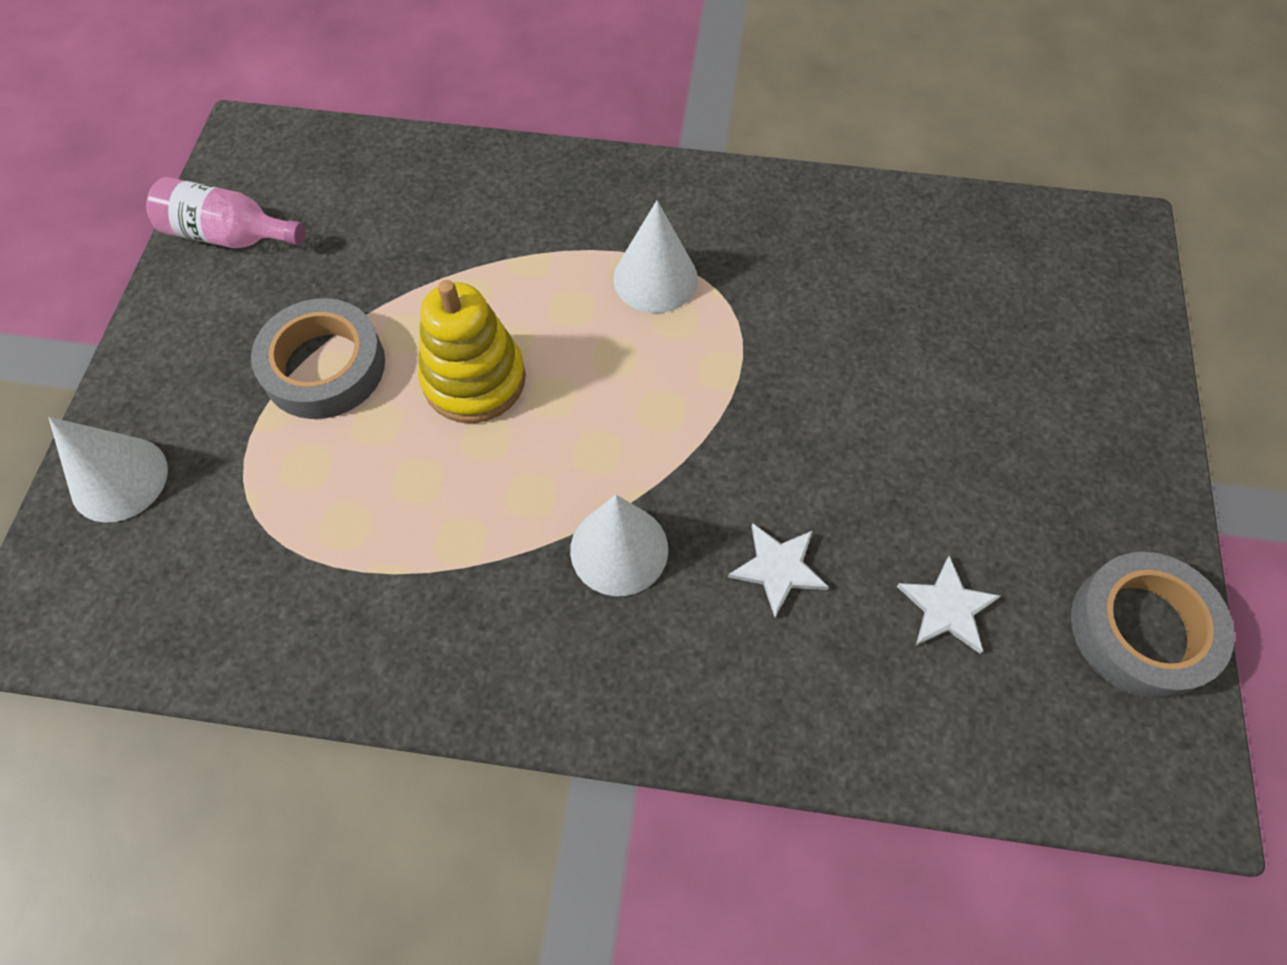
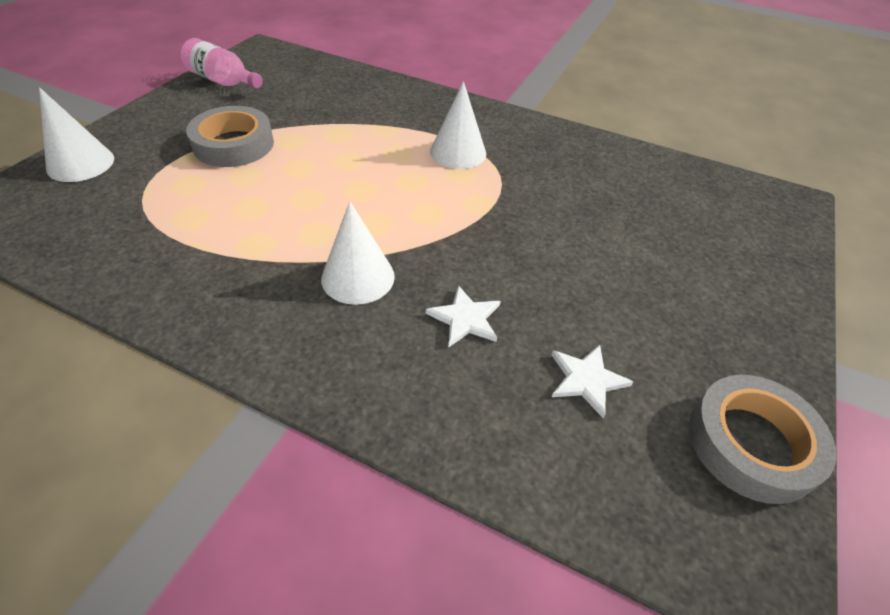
camera: 15 degrees right, 15 degrees down
yellow stacking toy [418,280,526,423] -> none

